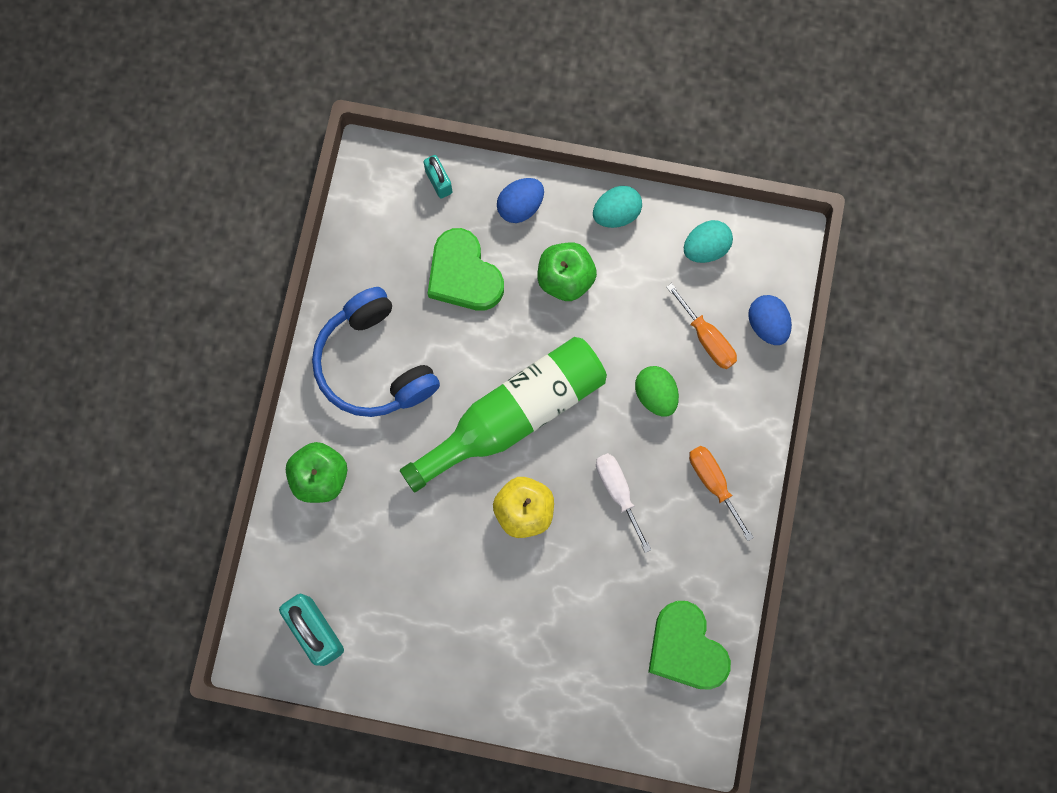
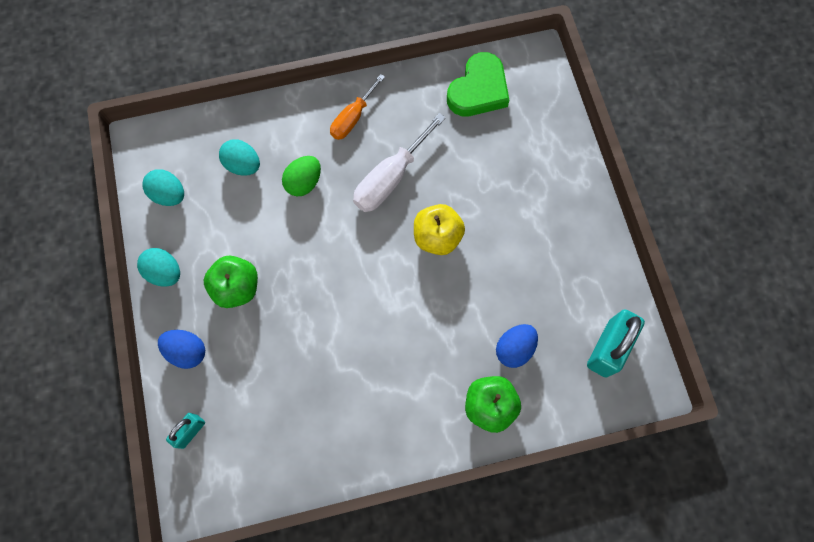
camera: 115 degrees left, 5 degrees down
blue headphones [312,287,440,417] -> none
green bottle [400,337,607,493] -> none
green heart [427,228,504,311] -> none
white screwdriver [596,453,651,553] -> white screwdriver [353,113,446,212], size x1.51
orange screwdriver [666,283,737,369] -> turquoise egg [219,139,260,176]
blue egg [748,295,792,345] -> blue egg moved to [496,324,538,368]

